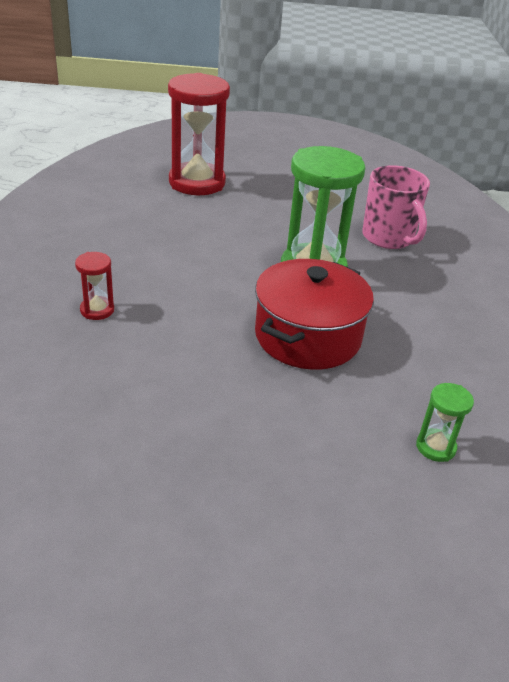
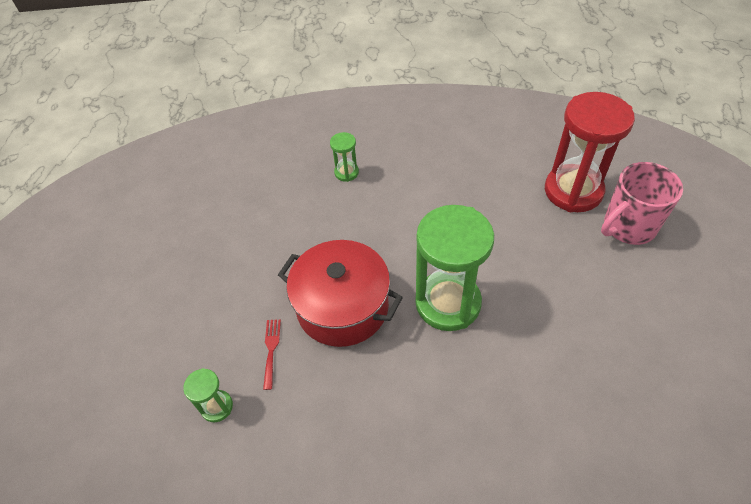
camera: 90 degrees right, 15 degrees up
red hourglass [75,252,114,320] -> green hourglass [330,132,359,182]
pink mug [362,165,430,249] -> pink mug moved to [601,162,683,245]
none -> red fork [263,319,281,390]

